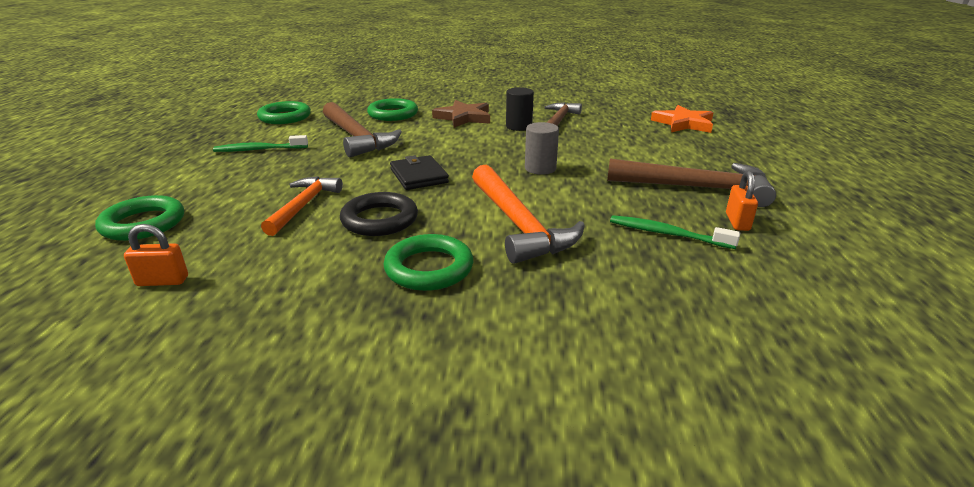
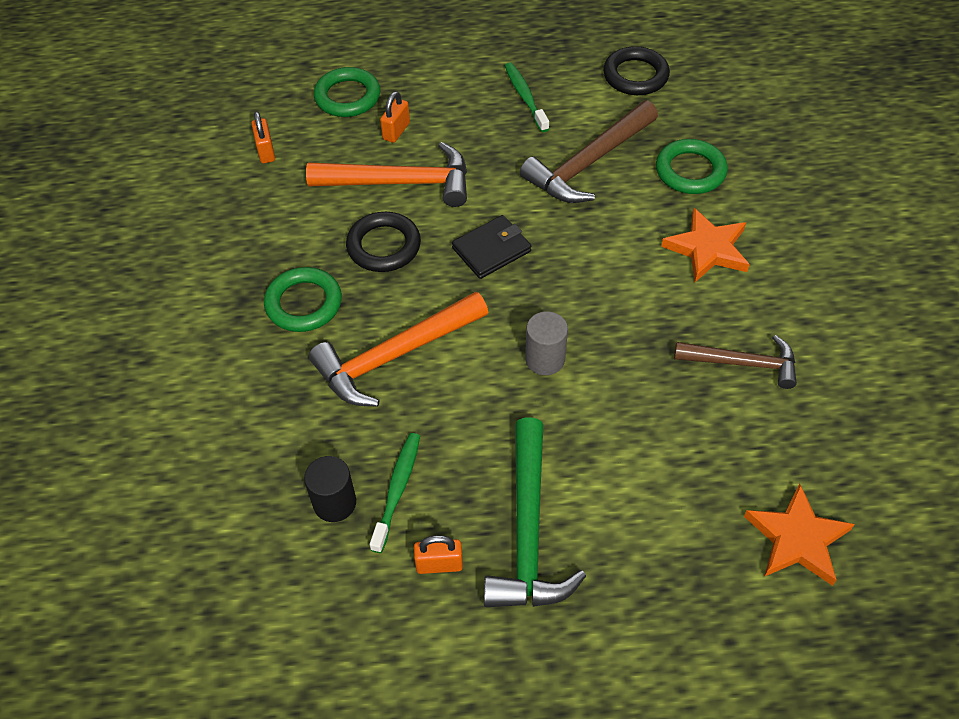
camera: 80 degrees right, 25 degrees up
green ring [257,101,311,124] -> black ring [603,46,670,95]
orange hammer [261,176,343,236] -> orange hammer [306,142,467,207], size x1.53
brown star [432,100,490,128] -> orange star [661,208,750,282]
black cylinder [506,87,534,131] -> black cylinder moved to [304,456,356,522]
brown hammer [607,159,776,207] -> green hammer [484,417,586,607]
none -> orange padlock [380,91,410,143]

